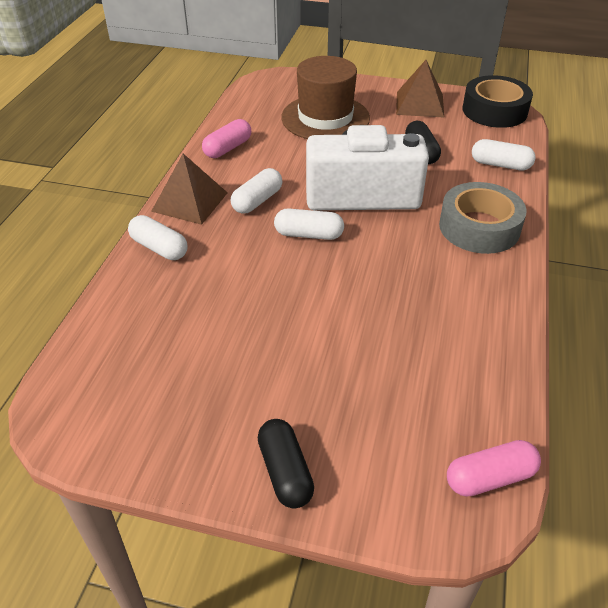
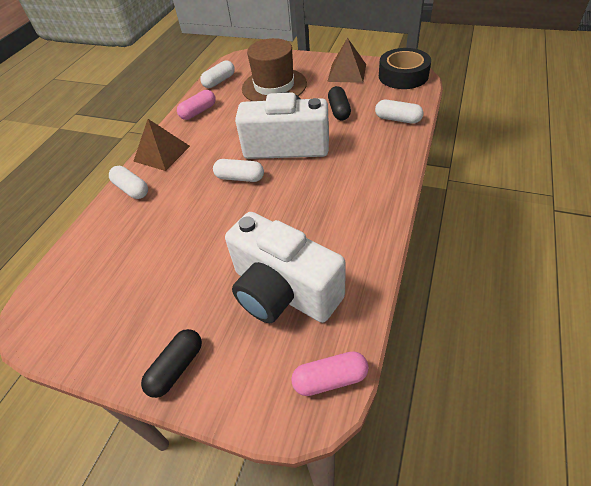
camera: 10 degrees right, 5 degrees up
white capsule [231,168,282,214] -> white capsule moved to [200,60,235,88]
black capsule [258,419,314,509] -> black capsule turned 45 degrees clockwise [141,329,202,398]
grey tape [439,182,527,254] -> none
none -> white camera [225,212,346,323]

